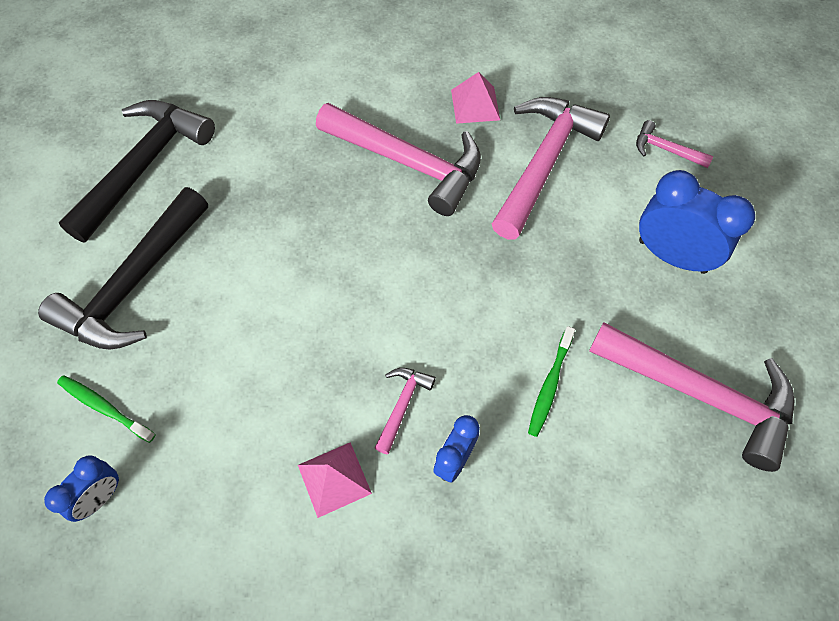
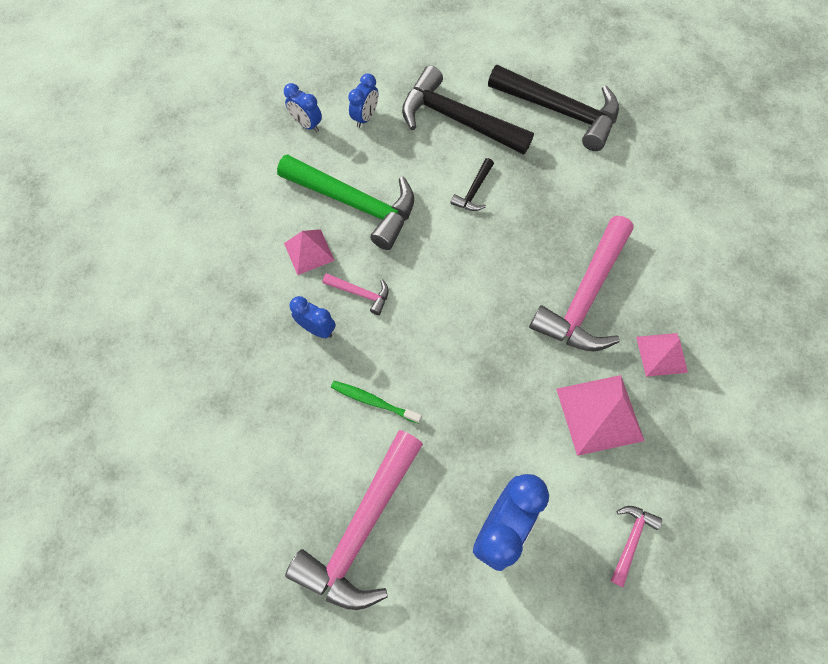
camera: 90 degrees right, 5 degrees up
green toothbrush [57,375,156,443] -> blue clock [348,73,378,128]
pink hammer [492,97,610,239] -> pink pyramid [556,375,644,456]
none -> green hammer [277,154,414,250]
none -> black hammer [450,158,494,211]

